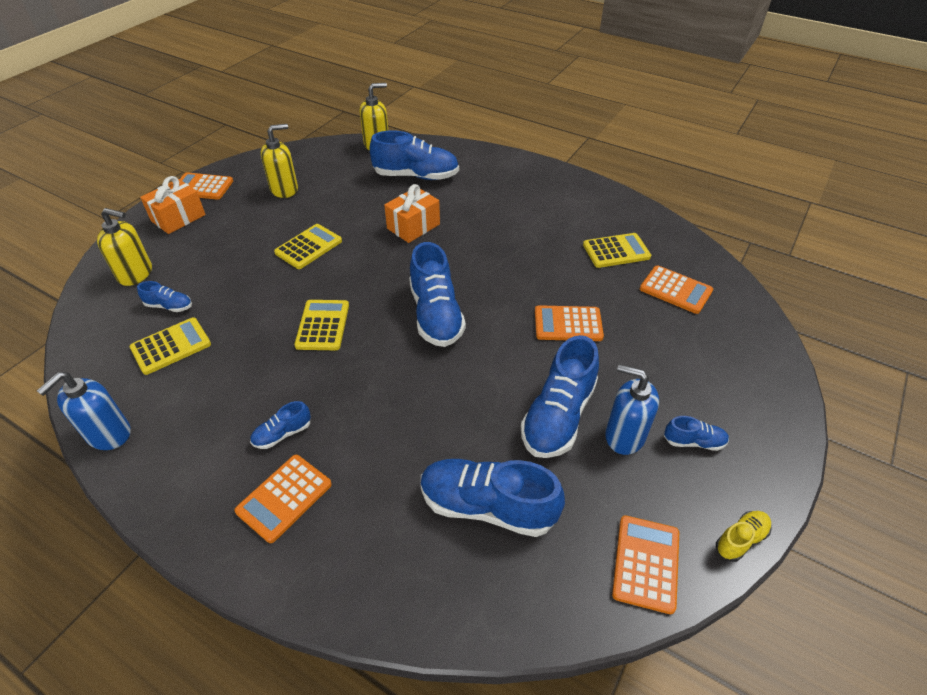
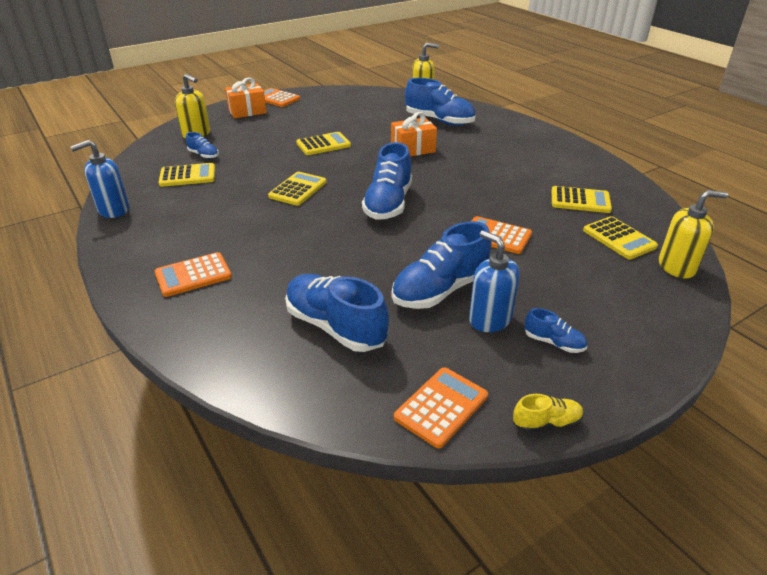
camera: 25 degrees right, 10 degrees down
blue shoe [250,401,311,449] -> none
yellow soap dispenser [261,124,298,198] -> yellow soap dispenser moved to [659,190,728,278]
orange calculator [640,265,713,314] -> yellow calculator [583,216,658,260]

